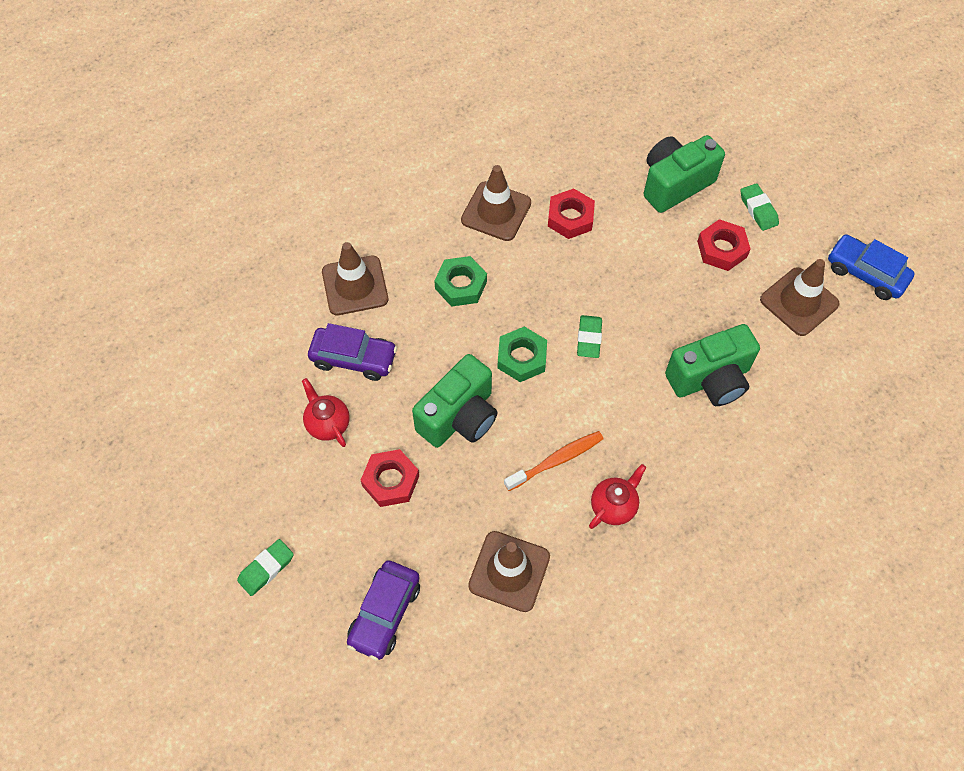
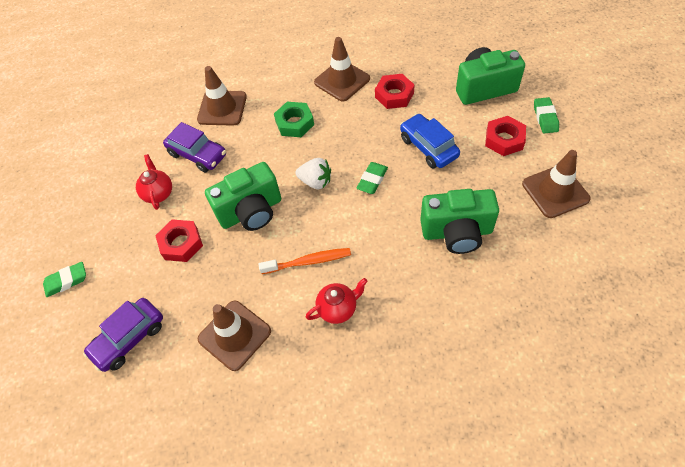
camera: 25 degrees right, 5 degrees down
green nut [497,326,547,382] -> white strawberry [296,158,331,189]
blue car [828,234,915,300] -> blue car moved to [400,113,460,169]

